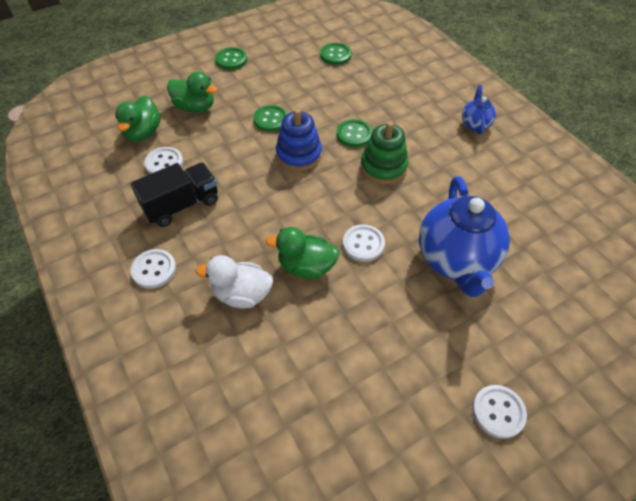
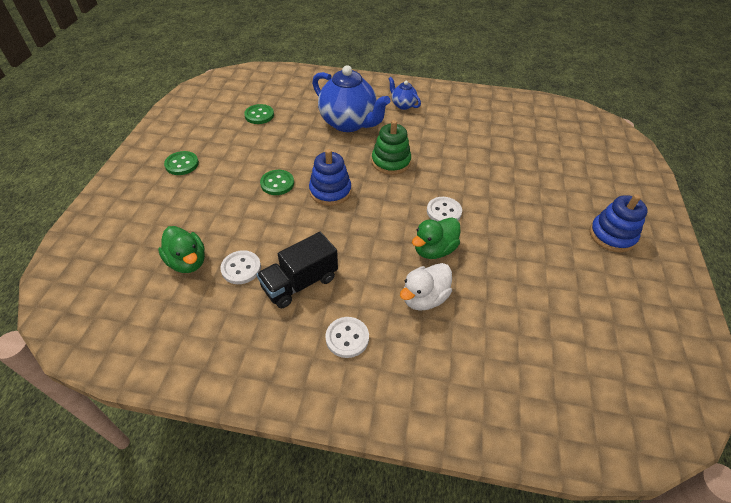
camera: 50 degrees left, 5 degrees down
black truck [130,162,218,227] -> black truck turned 135 degrees counterclockwise [256,232,338,308]
green duck [167,72,218,113] -> none
green button [337,119,372,147] -> none
blue teapot [419,176,510,297] -> blue teapot moved to [312,65,390,132]
white button [472,385,527,439] -> blue stacking toy [590,194,648,252]

